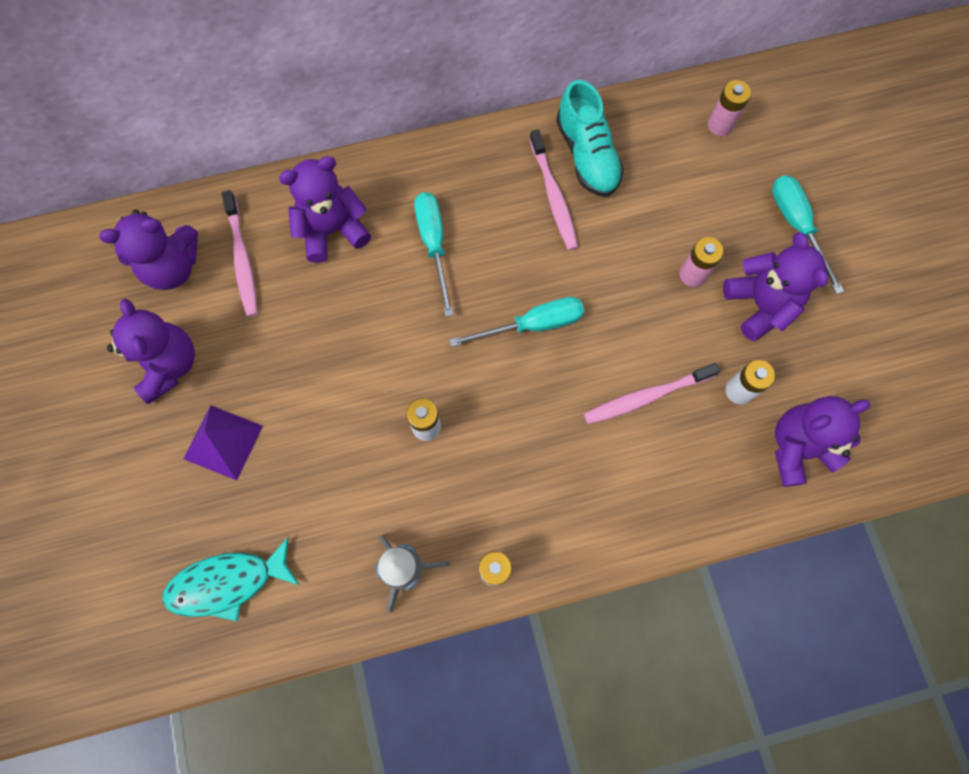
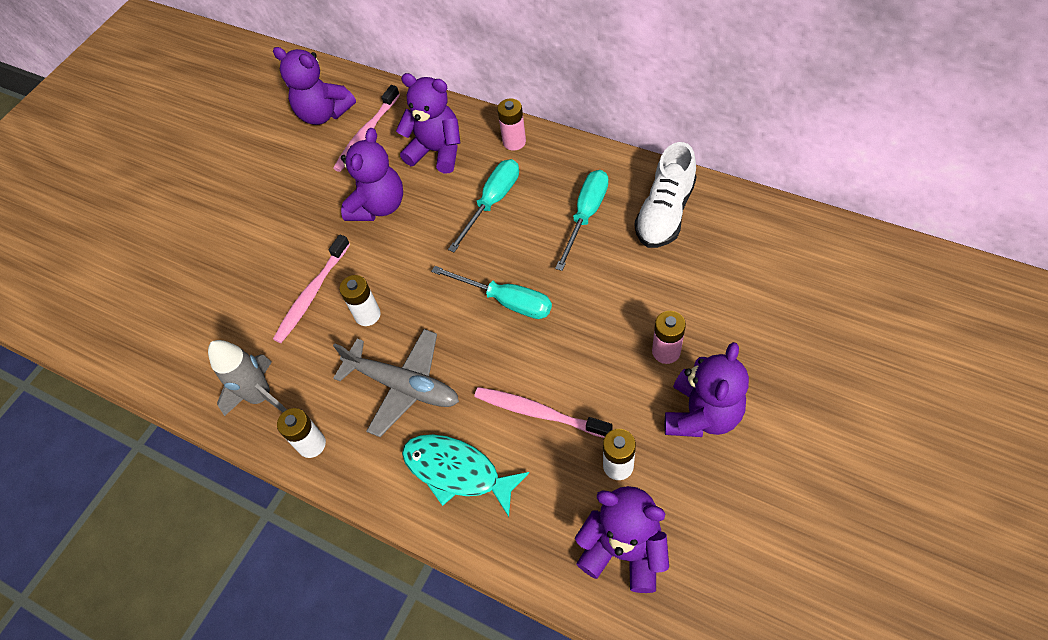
camera: 50 degrees right, 15 degrees down
purple teddy bear [107,298,195,404] -> purple teddy bear moved to [341,128,403,221]
turquoise fish [162,537,300,621] -> turquoise fish moved to [402,434,529,517]
purple pyramid [184,405,263,481] -> none
pink toothbrush [529,129,578,250] -> pink toothbrush moved to [273,234,350,343]
turquoise shoe [556,80,624,197] -> white shoe [634,142,697,248]
pink battery [708,80,751,136] -> pink battery moved to [497,98,526,150]
turquoise screwdriver [772,175,844,294] -> turquoise screwdriver moved to [555,170,608,271]
none -> grey plane [333,329,459,437]

